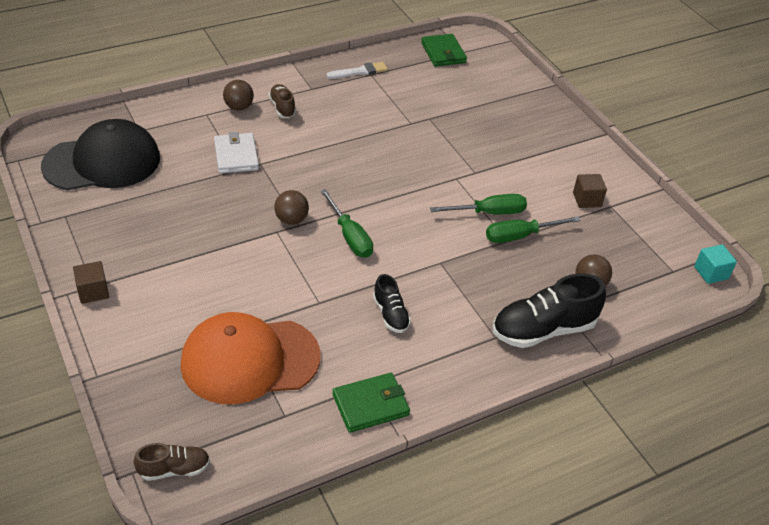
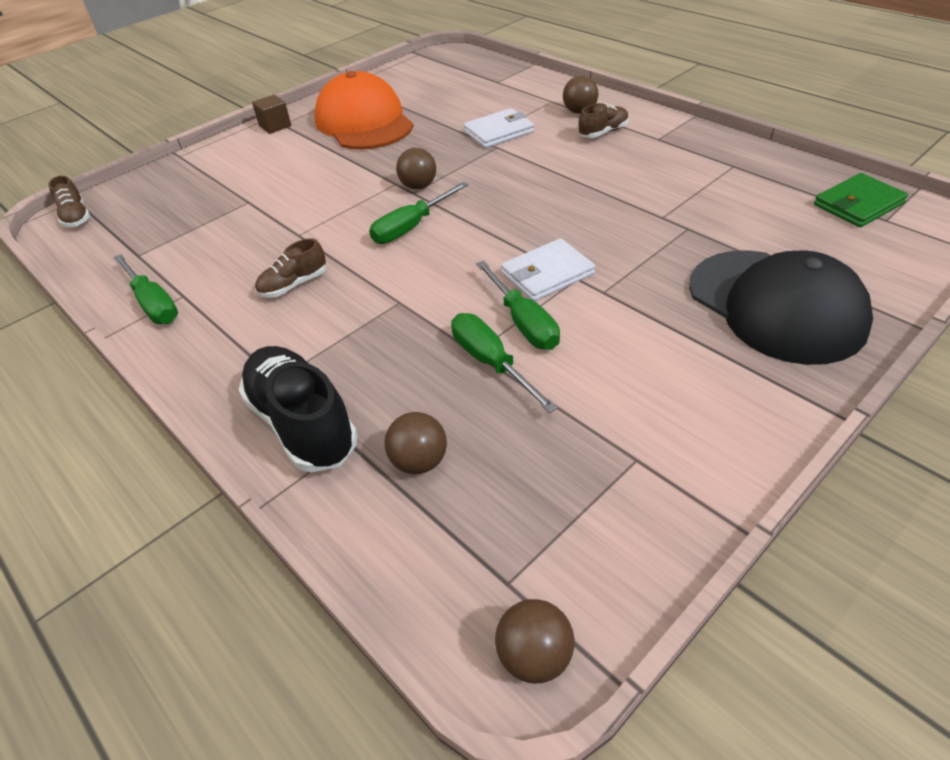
camera: 80 degrees right, 0 degrees up
black cap [41,119,160,190] -> black cap moved to [689,250,873,365]
orange cap [181,312,321,404] -> orange cap moved to [314,71,414,150]
white brush [327,62,388,79] -> none
green wallet [332,373,410,433] -> green screwdriver [113,254,178,324]
black shoe [373,274,411,333] -> brown shoe [255,238,326,298]
brown cube [573,174,607,208] -> none
turquoise cube [694,244,737,284] -> brown ball [495,599,574,684]
none -> white wallet [501,238,595,301]

